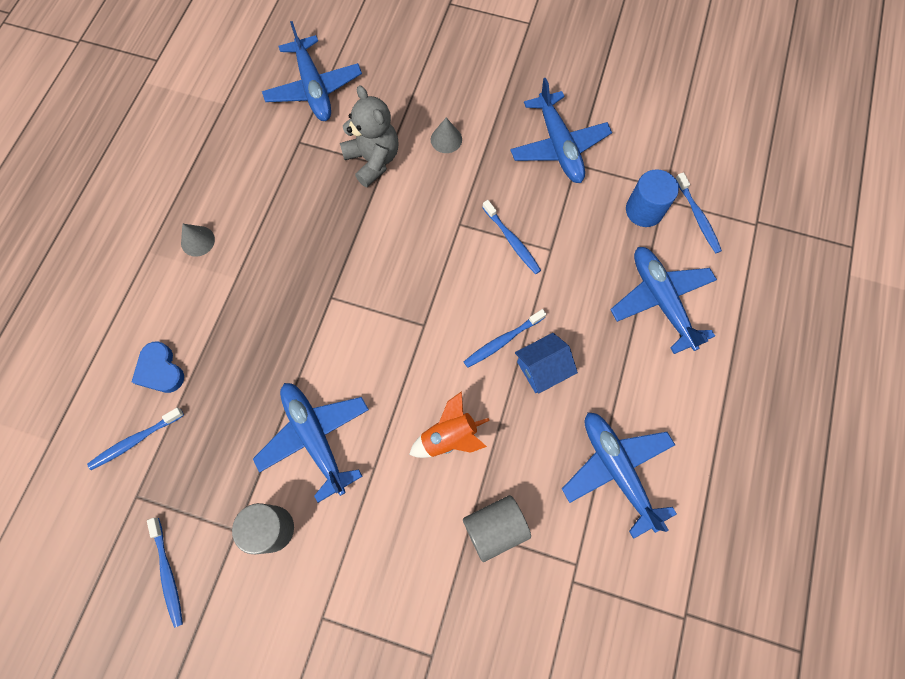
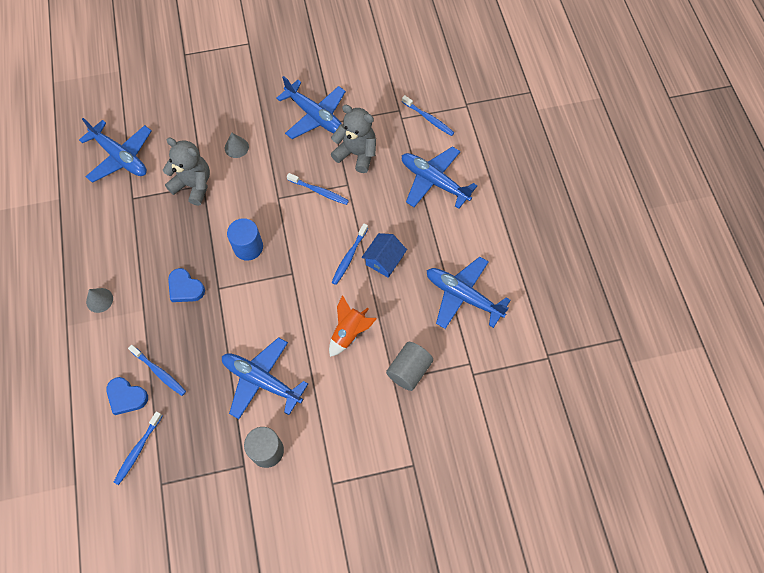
camera: 30 degrees left, 5 degrees down
blue toothbrush [147,518,183,628] -> blue toothbrush moved to [128,345,186,396]
blue cylinder [626,169,679,227] -> blue cylinder moved to [227,218,263,261]
none -> blue heart [168,268,205,302]
none -> grey teddy bear [331,105,376,173]

